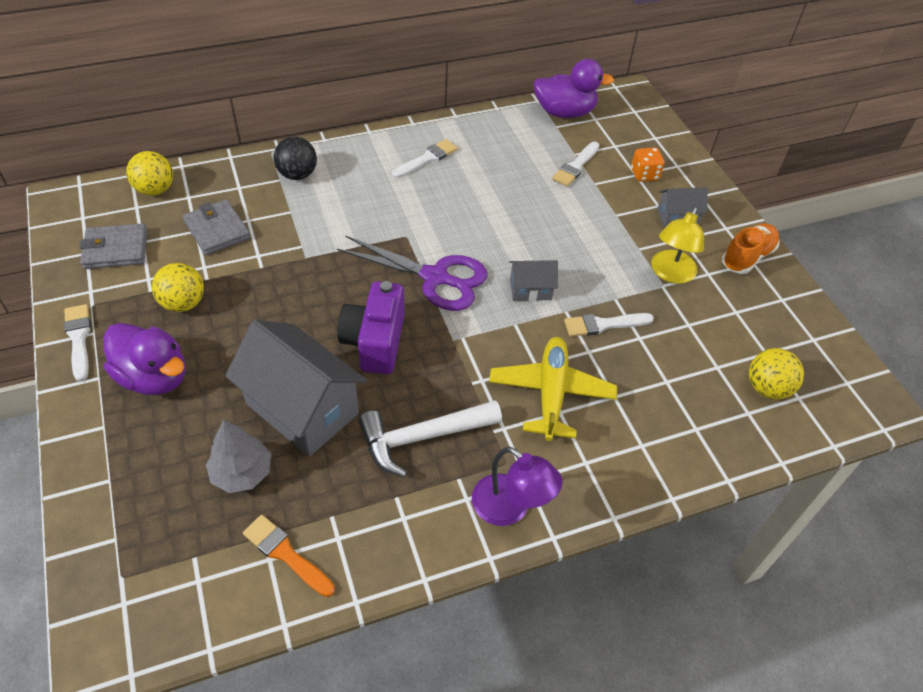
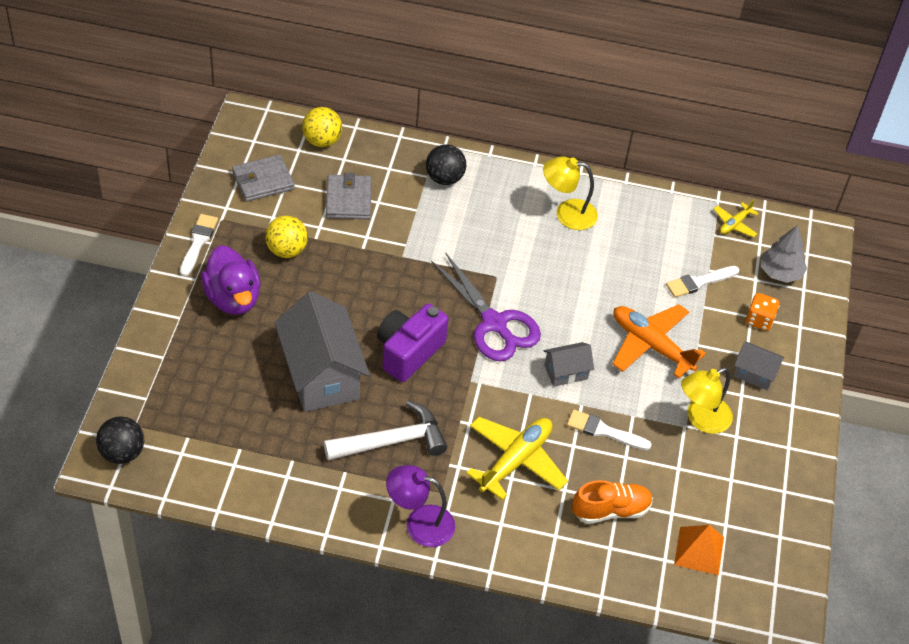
camera: 30 degrees right, 0 degrees up
grey wallet [80,223,147,269] -> grey wallet turned 45 degrees counterclockwise [232,155,295,202]
grey tree [206,420,271,493] -> grey tree moved to [761,225,807,283]
orange brush [243,515,335,597] -> none
white hammer [358,400,502,477] -> white hammer turned 150 degrees clockwise [324,401,447,461]
white brush [392,139,458,178] -> yellow lamp [543,156,598,230]
purple lamp [472,447,563,526] -> purple lamp turned 120 degrees clockwise [386,465,455,547]
grey house [509,260,558,301] -> grey house turned 45 degrees counterclockwise [544,342,594,387]
purple duck [533,59,614,118] -> yellow plane [713,199,759,238]
orange shoe [722,223,779,274] -> orange shoe moved to [572,480,653,524]
yellow ball [749,348,804,400] -> orange pyramid [674,525,724,575]
none -> black ball [96,416,144,464]
none -> orange plane [612,304,706,378]

